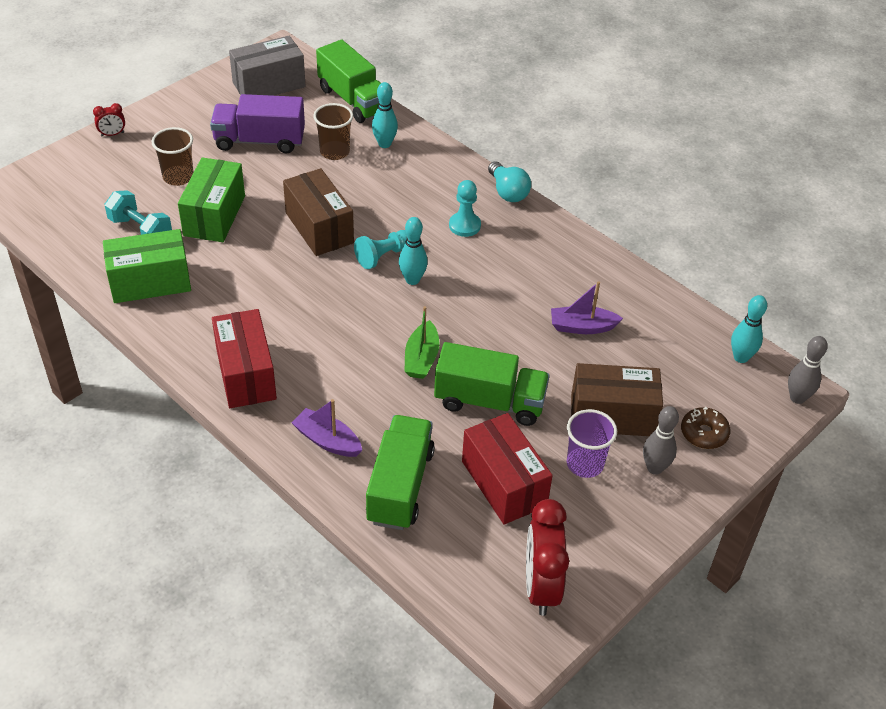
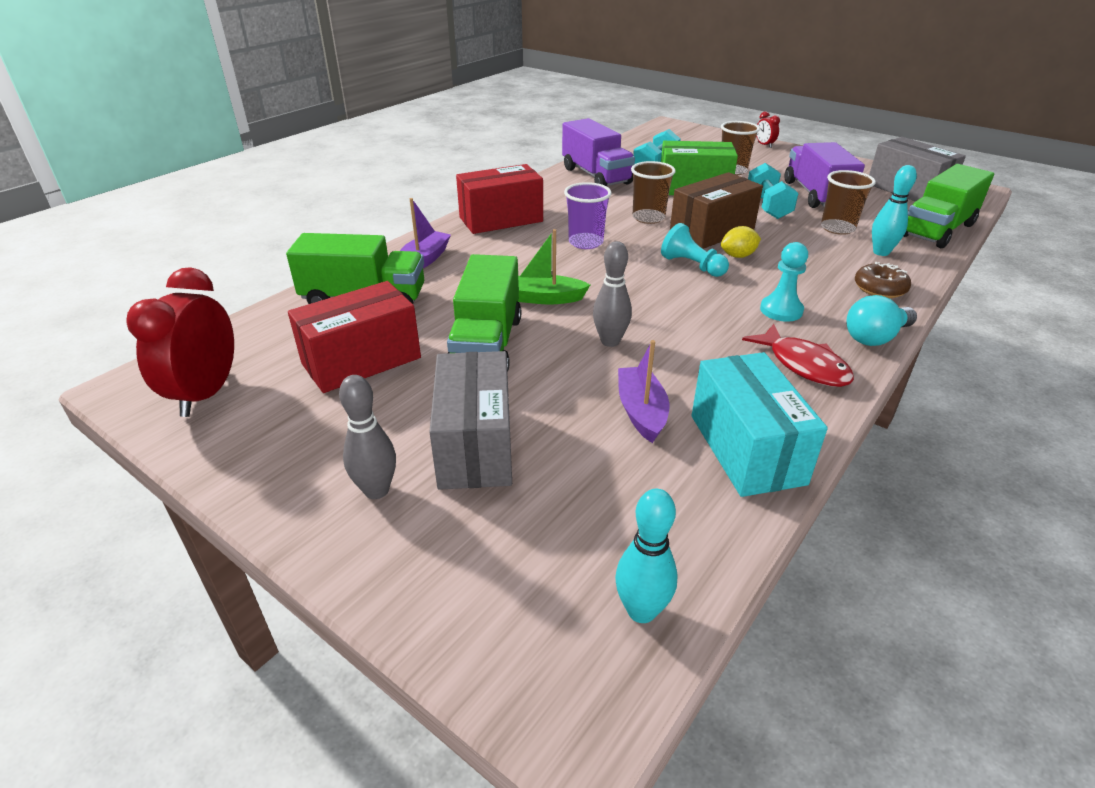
camera: 85 degrees right, 10 degrees down
green box [103,229,191,303] -> purple truck [562,118,635,186]
turquoise bowling pin [399,217,428,285] -> none
red clock [526,499,569,616] -> red clock turned 75 degrees counterclockwise [127,267,234,417]
purple cup [567,409,617,478] -> purple cup moved to [564,182,612,249]
brown box [571,363,663,436] -> grey box [429,351,512,490]
brown donut [681,407,731,449] -> brown donut moved to [855,262,911,298]
grey bowling pin [788,336,827,404] -> grey bowling pin moved to [593,241,632,347]
none -> brown cup [631,161,676,224]
none -> turquoise box [691,352,828,497]
none -> yellow lemon [721,226,761,258]
none -> red fish [742,324,854,387]
none -> turquoise dumbbell [748,163,799,219]

